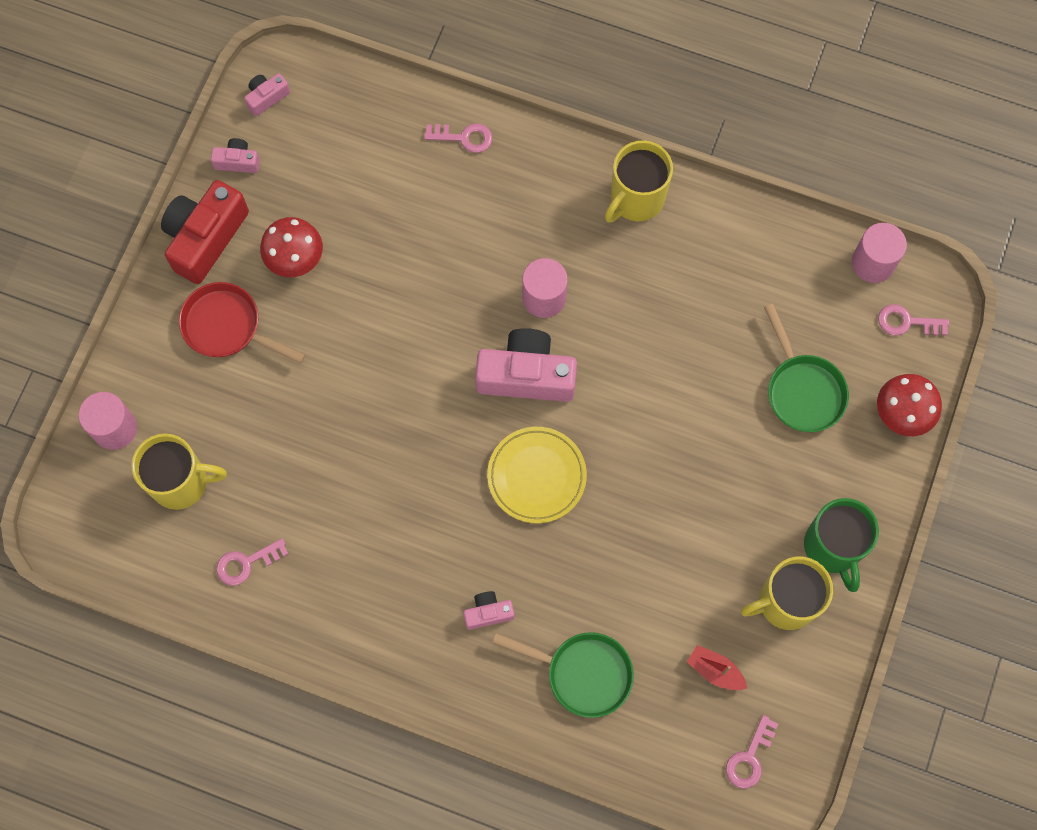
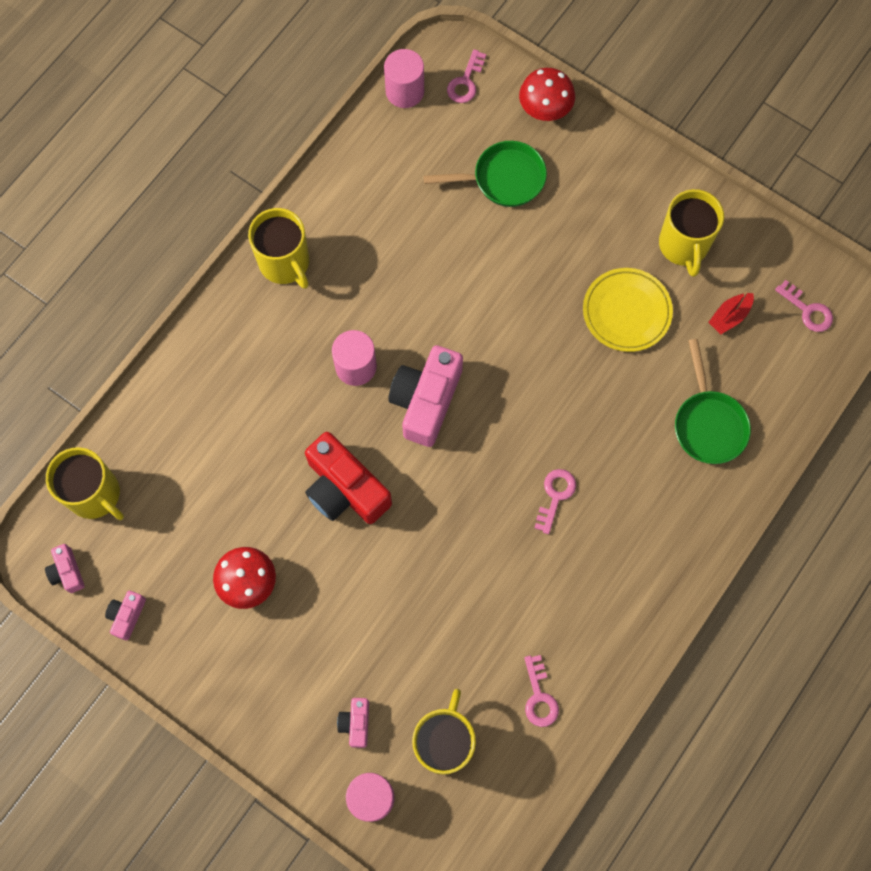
camera: 75 degrees left, 0 degrees up
red camera [161,180,249,284] -> red camera moved to [305,432,392,524]
red pan [179,282,306,364] -> none
pink key [424,123,493,153] -> pink key moved to [535,469,576,534]
pink camera [463,591,514,630] -> pink camera moved to [337,698,369,748]
yellow plate [487,427,587,523] -> yellow plate moved to [583,268,673,352]
green pan [492,632,634,718] -> green pan turned 135 degrees clockwise [675,339,751,464]
green mug [804,498,879,592] -> none
none -> yellow mug [46,447,124,520]

